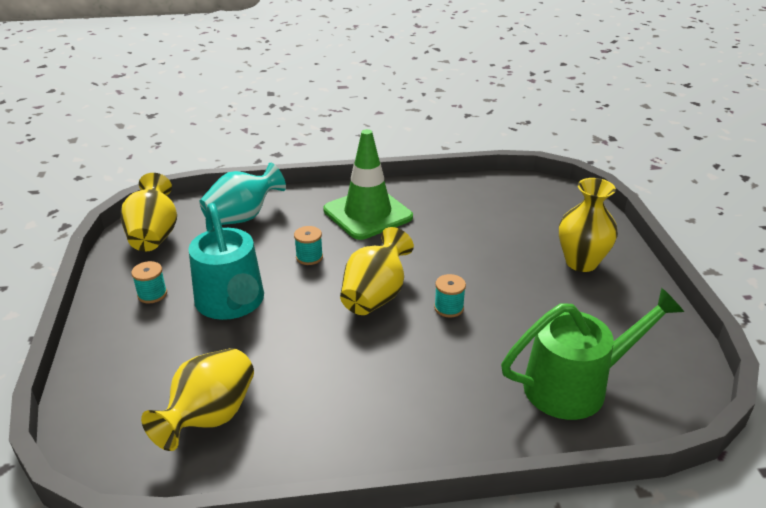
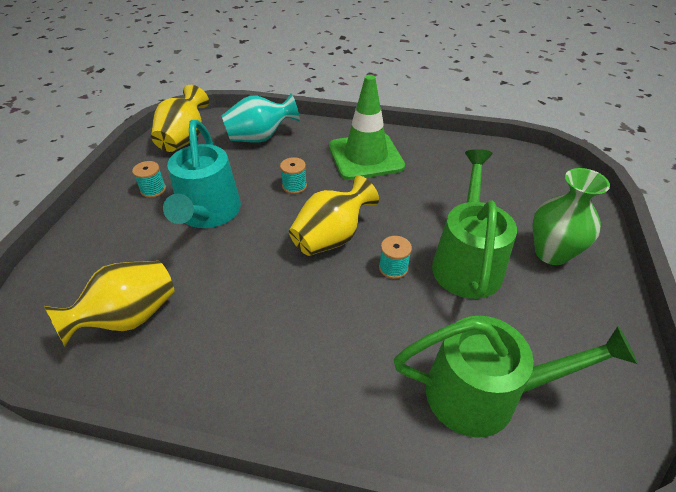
camera: 20 degrees right, 10 degrees up
yellow vase [559,178,618,272] -> green vase [532,168,610,265]
none -> green watering can [432,149,517,299]

